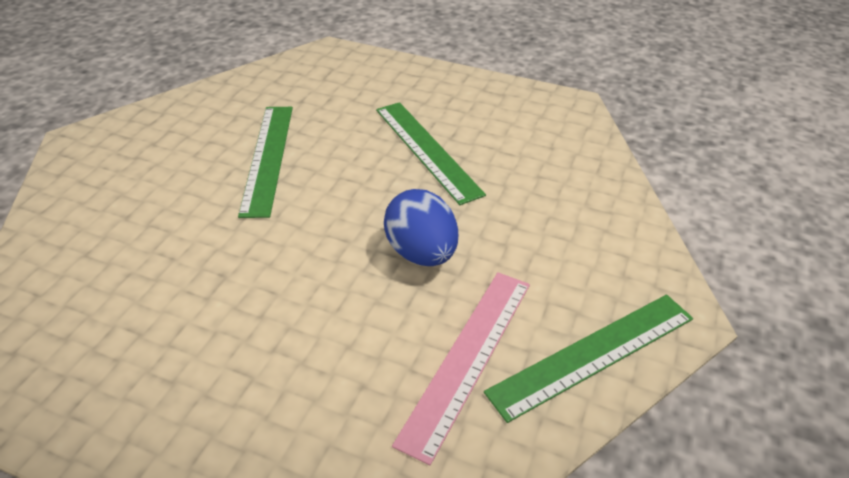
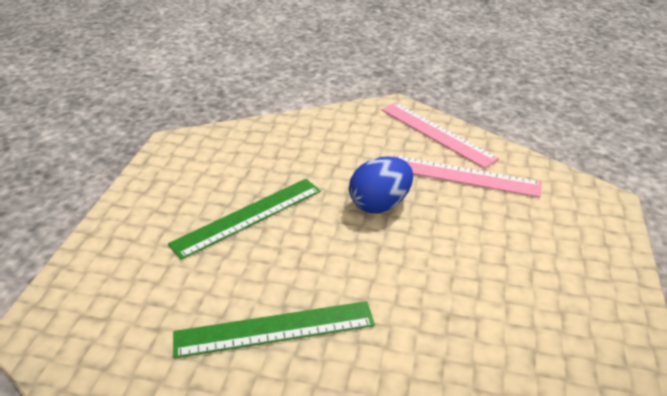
camera: 100 degrees left, 5 degrees down
green ruler [484,295,693,423] -> pink ruler [381,102,499,169]

